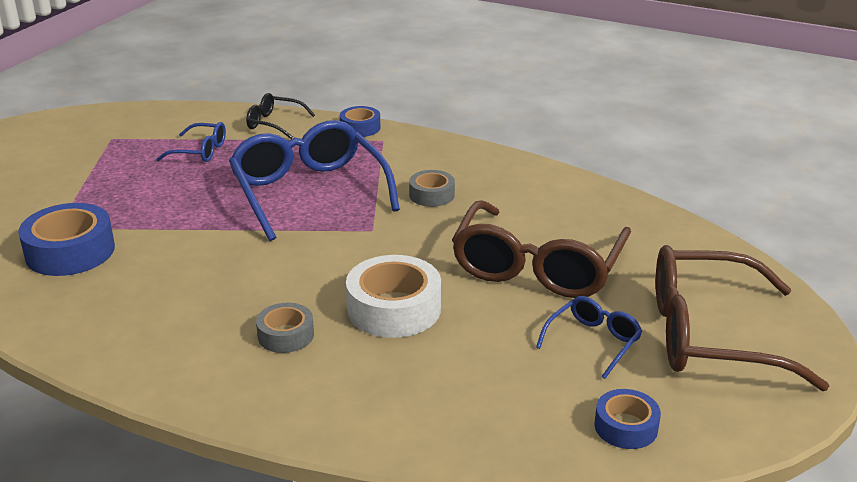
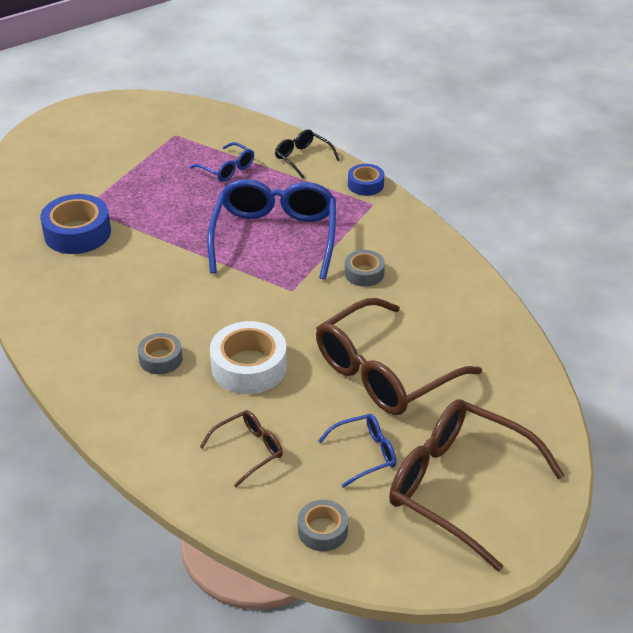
camera: 30 degrees right, 10 degrees up
blue tape [595,389,661,449] -> grey tape [298,500,348,551]
none -> brown glasses [200,410,283,487]

